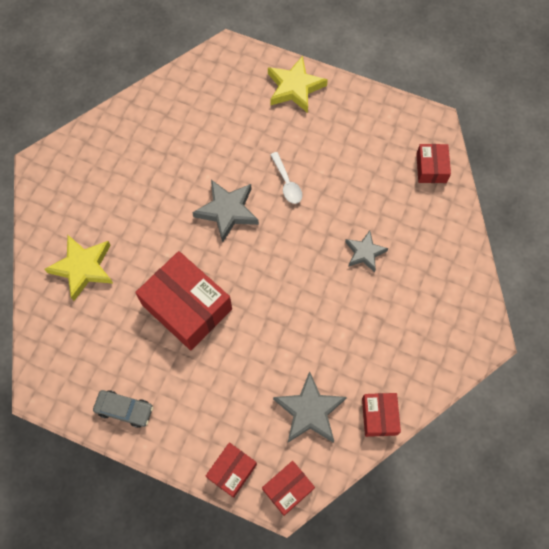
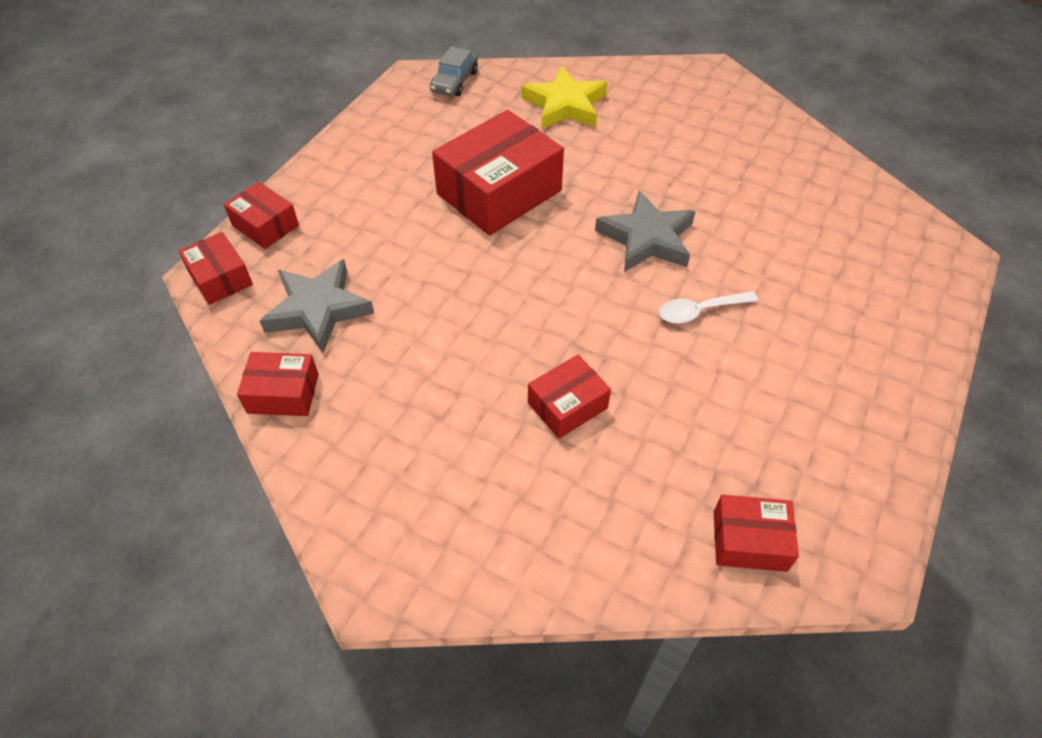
camera: 95 degrees right, 15 degrees down
grey car [93,390,153,428] -> grey car moved to [430,46,478,96]
yellow star [268,56,328,113] -> none
grey star [345,230,389,272] -> red box [528,355,611,439]

